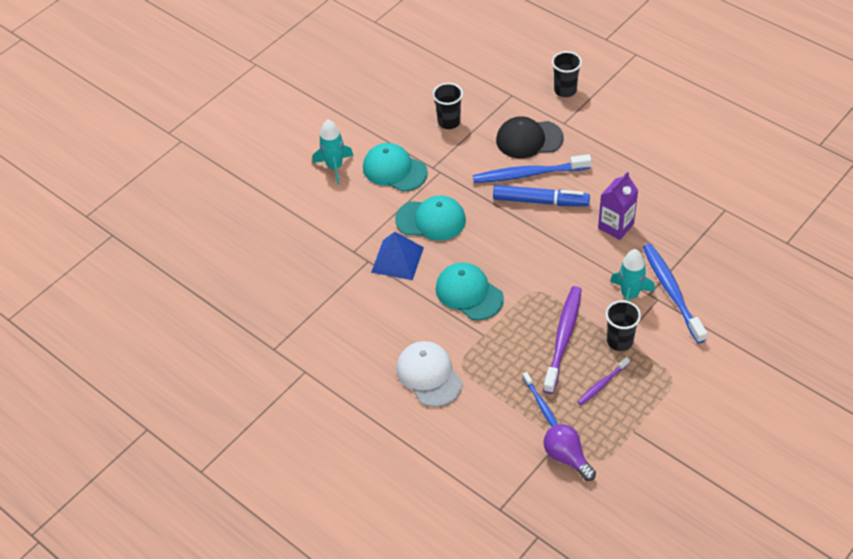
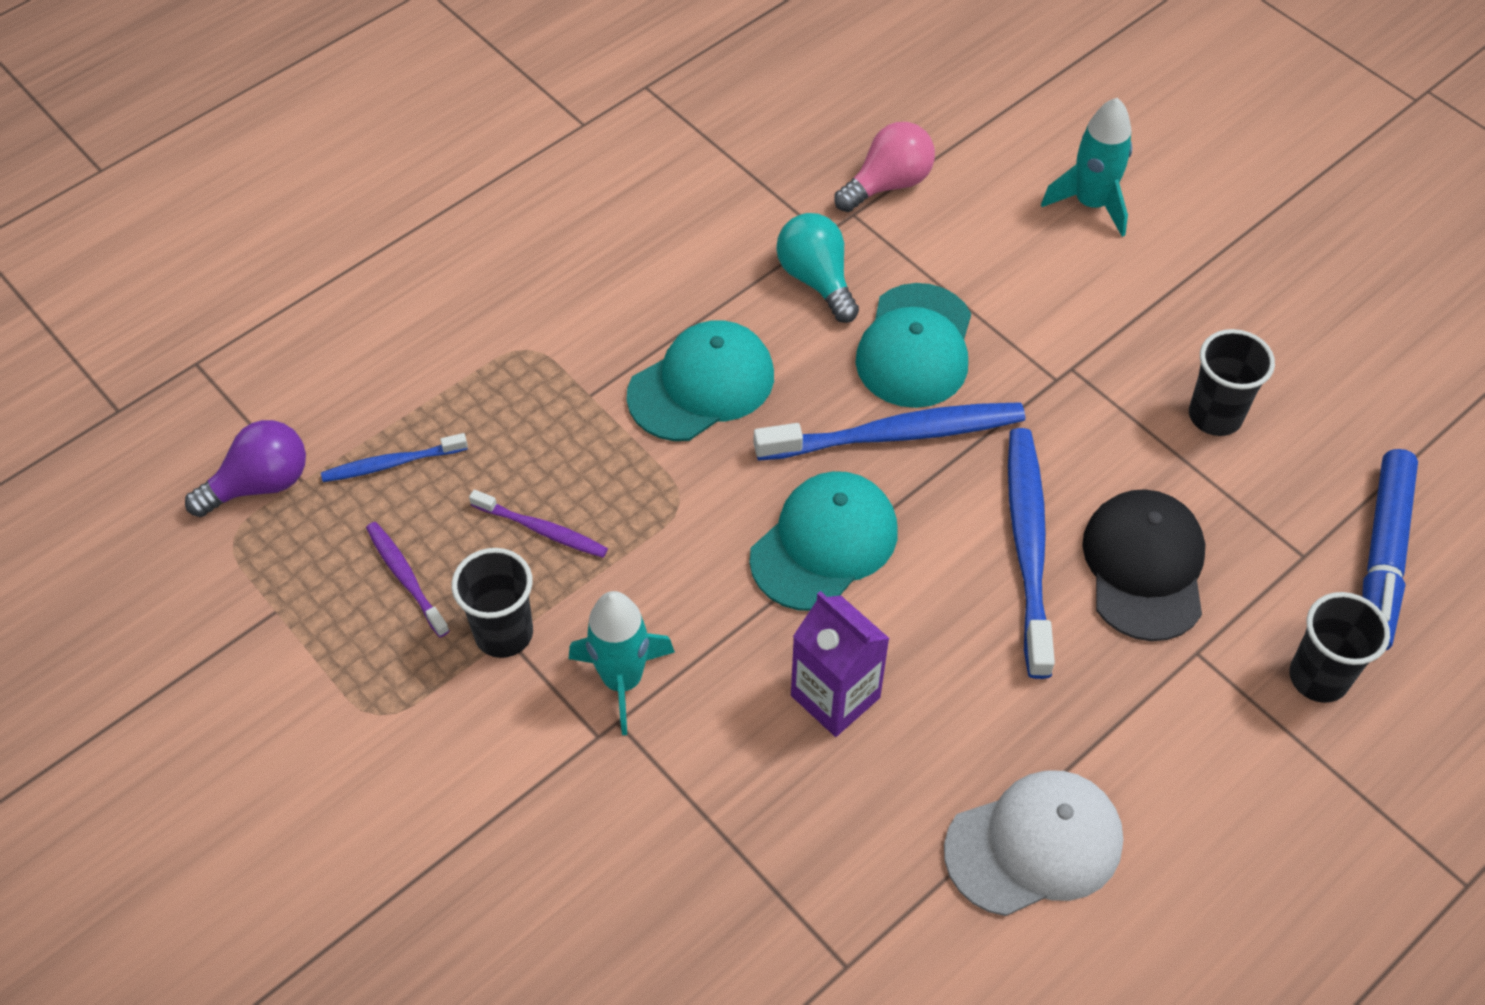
camera: 95 degrees right, 5 degrees up
turquoise cap [363,143,428,192] -> turquoise cap moved to [749,471,898,611]
blue pyramid [371,232,424,280] -> turquoise light bulb [776,213,859,323]
white cap [396,341,463,407] -> white cap moved to [944,771,1123,916]
blue marker [493,185,590,206] -> blue marker moved to [1362,449,1418,651]
purple toothbrush [543,286,582,394] -> purple toothbrush [469,490,608,558], size x0.53
blue toothbrush [643,244,707,343] -> blue toothbrush moved to [754,402,1025,461]
none -> pink light bulb [834,122,935,212]

